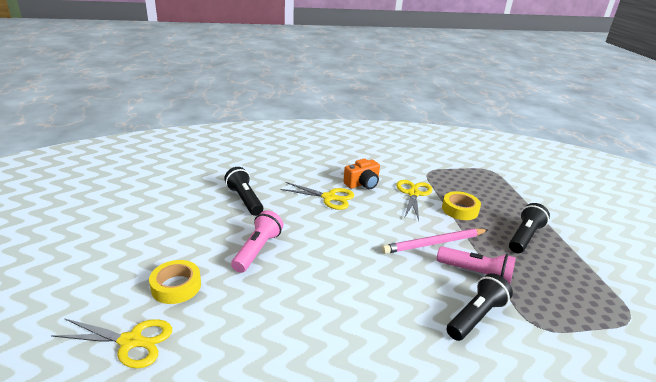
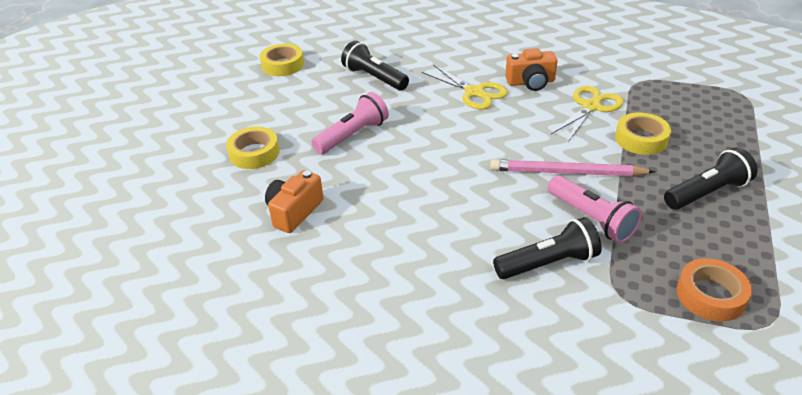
camera: 30 degrees right, 10 degrees up
yellow scissors [51,318,172,368] -> none
black flashlight [224,167,263,216] -> black flashlight turned 45 degrees counterclockwise [341,41,409,90]
none -> yellow tape [260,44,304,76]
none -> orange camera [265,170,324,233]
none -> orange tape [677,258,752,322]

